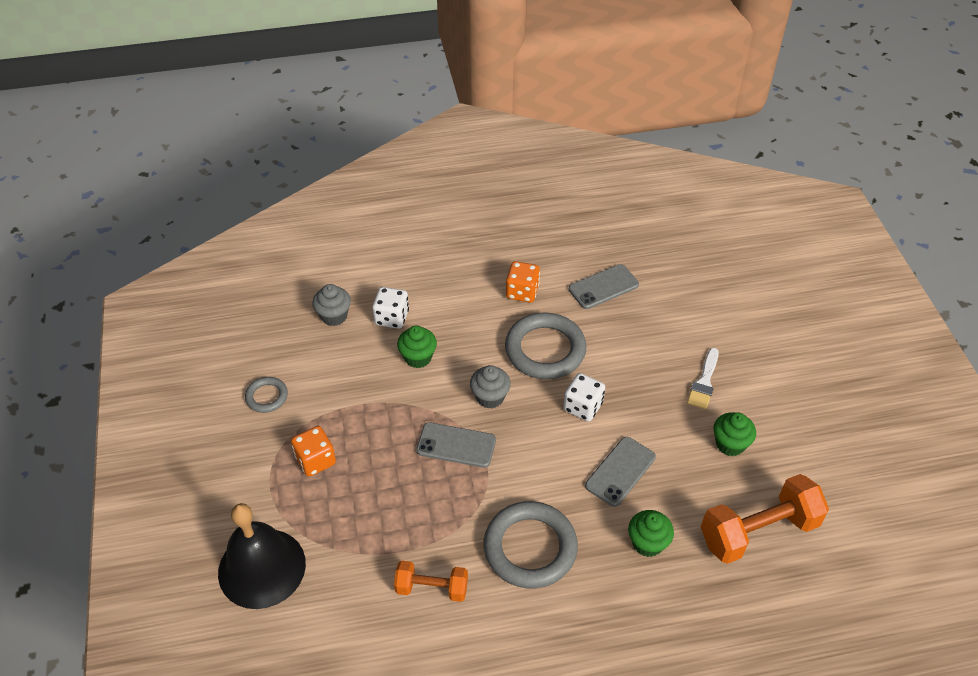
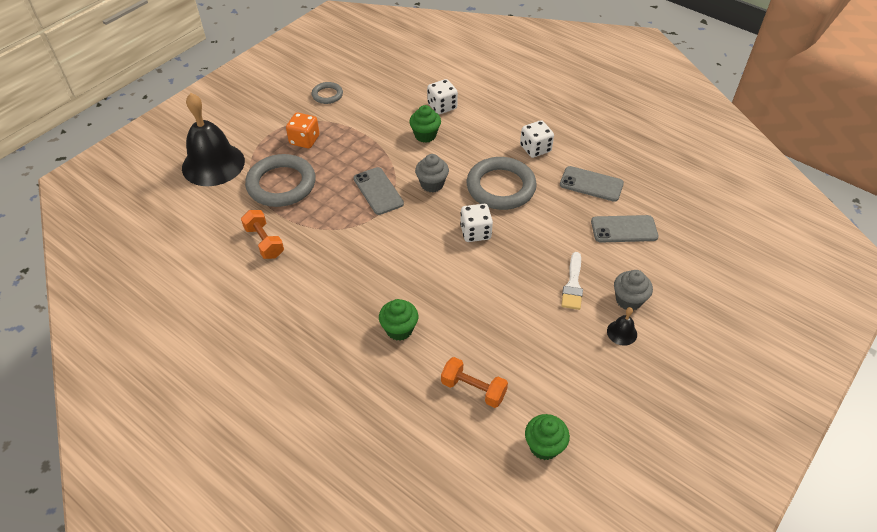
camera: 50 degrees right, 0 degrees up
grey cupcake [312,284,351,326] -> grey cupcake moved to [614,270,653,311]
grey ring [484,501,578,588] -> grey ring moved to [245,154,315,207]
orange dice [506,261,540,303] -> white dice [520,120,554,158]
grey phone [585,437,656,507] -> grey phone moved to [591,215,658,243]
white brush [687,348,719,409] -> white brush turned 60 degrees counterclockwise [561,252,583,310]
orange dumbbell [701,474,829,564] -> orange dumbbell [441,357,508,408], size x0.58
green cupcake [713,412,756,456] -> green cupcake moved to [525,414,570,460]
none -> black bell [607,307,637,346]

